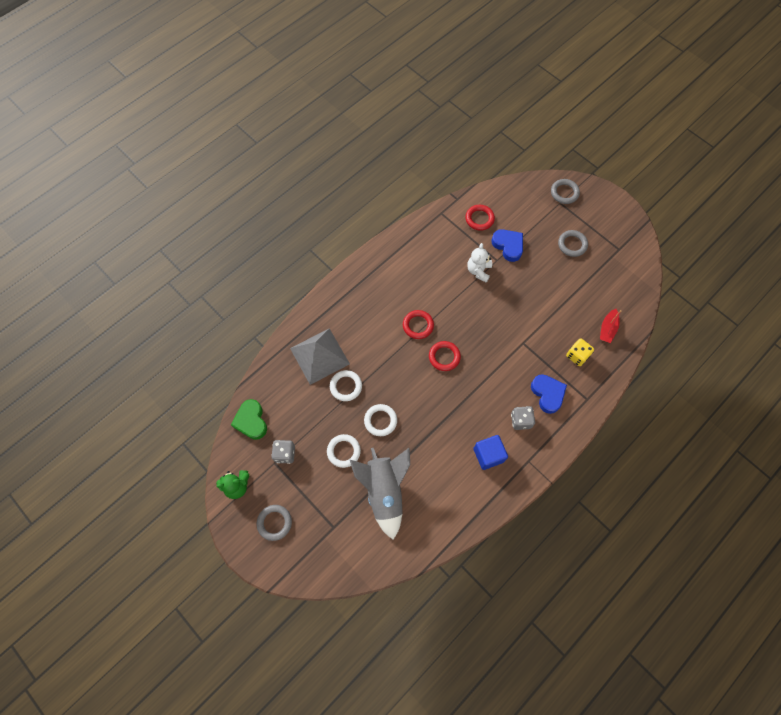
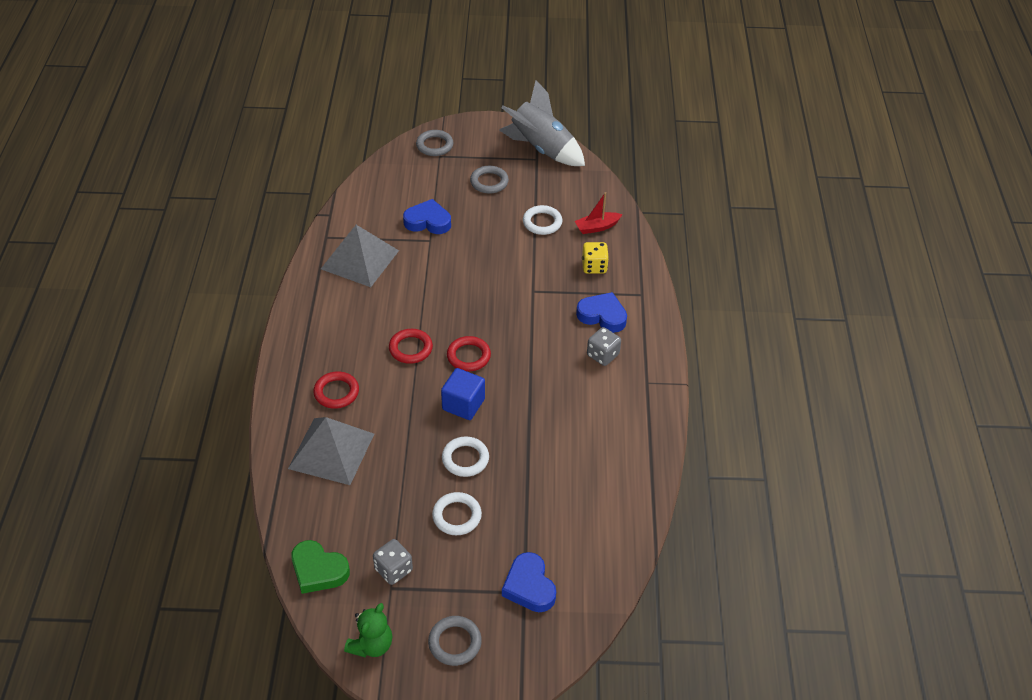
camera: 45 degrees left, 20 degrees down
white ring [330,370,362,401] -> white ring moved to [523,205,562,235]
grey rocket [350,447,410,540] -> grey rocket moved to [499,80,585,166]
red ring [465,205,495,231] -> red ring moved to [313,372,359,409]
white teddy bear [467,243,492,282] -> none
blue cube [473,435,508,470] -> blue cube moved to [441,368,485,420]
red boat [600,309,622,343] -> red boat turned 90 degrees clockwise [575,192,623,234]
none -> grey pyramid [321,225,399,287]
none -> blue heart [502,552,556,612]

